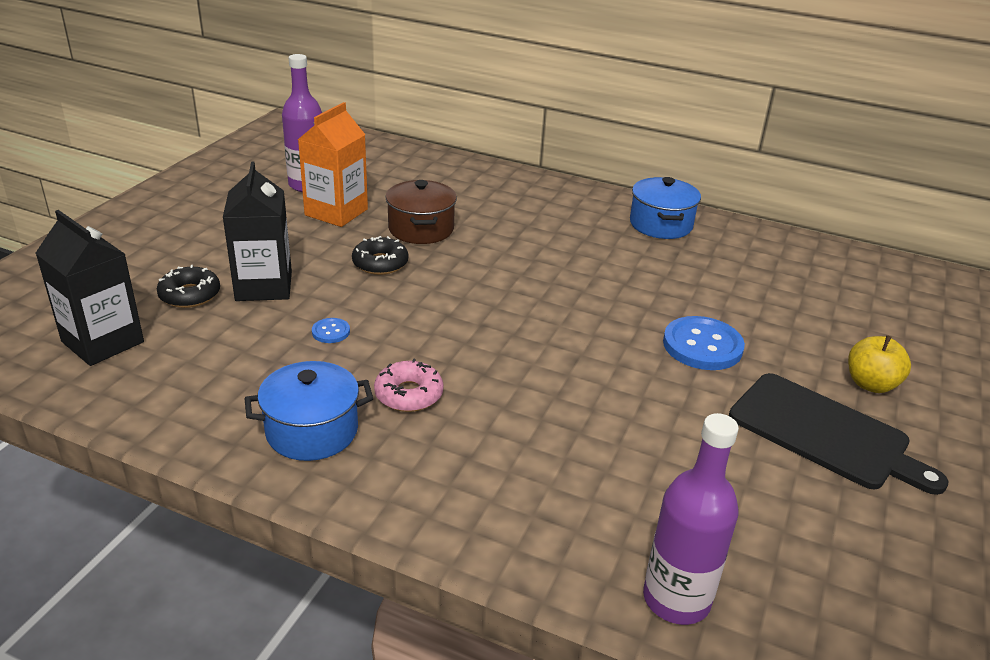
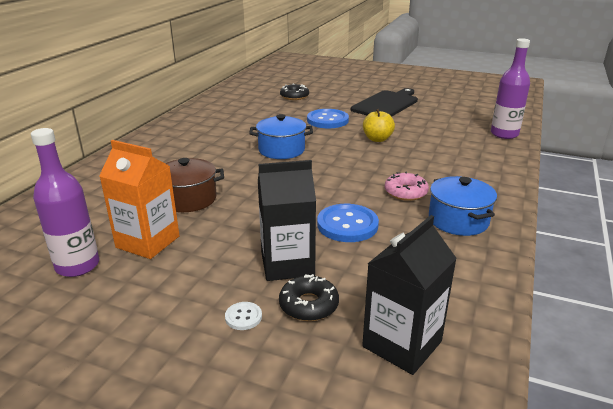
camera: 90 degrees left, 5 degrees down
blue button [312,318,350,343] -> blue button [317,204,379,242], size x2.12
black donut [352,236,408,275] -> black donut moved to [280,83,309,100]
blue pot [630,177,701,239] -> blue pot moved to [249,114,313,159]
yellow apple [848,335,911,393] -> yellow apple moved to [363,109,395,142]
none -> white button [225,302,262,330]

